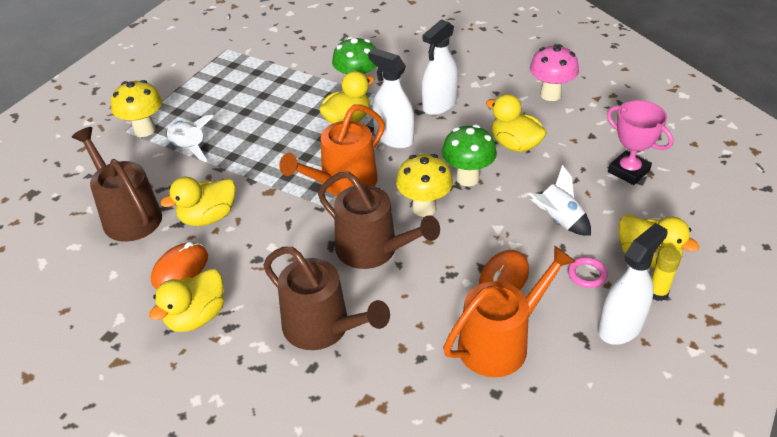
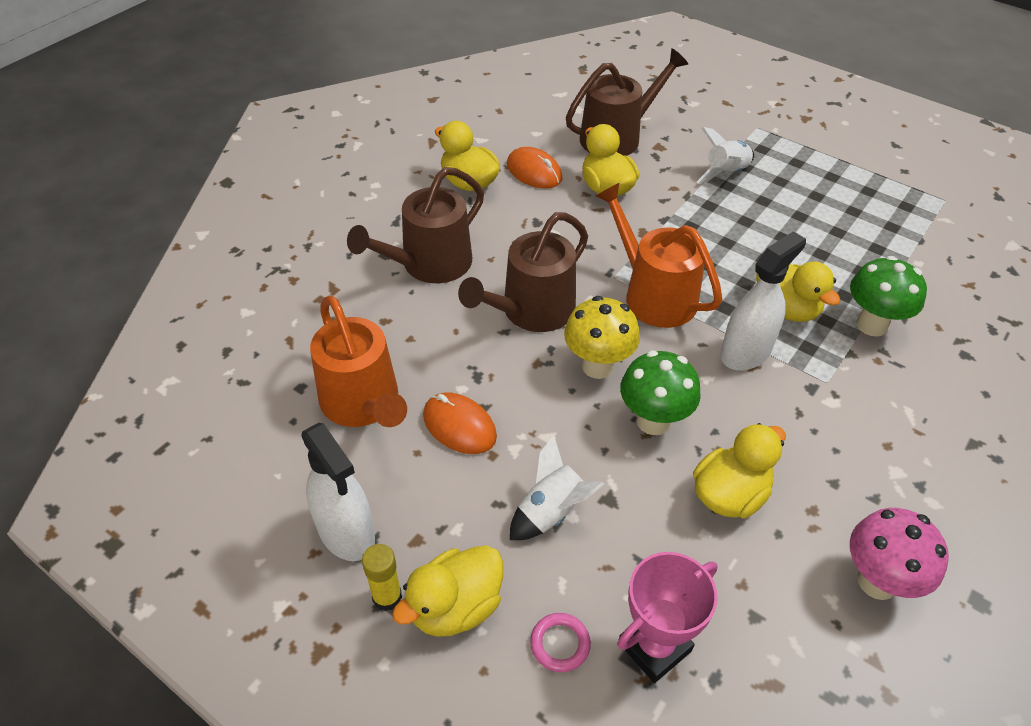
camera: 95 degrees right, 5 degrees up
yellow mushroom [111,80,162,137] -> none
white spray bottle [422,19,458,115] -> none
pink ring [568,257,608,288] -> pink ring moved to [530,613,591,672]

